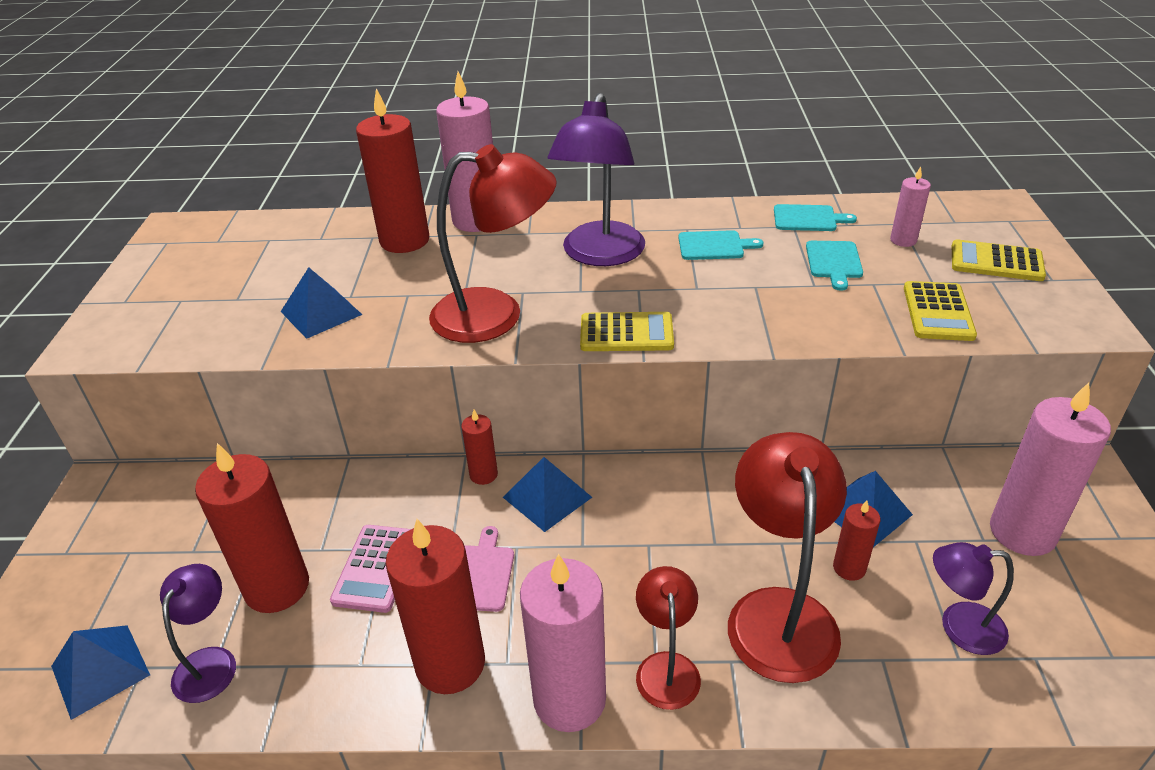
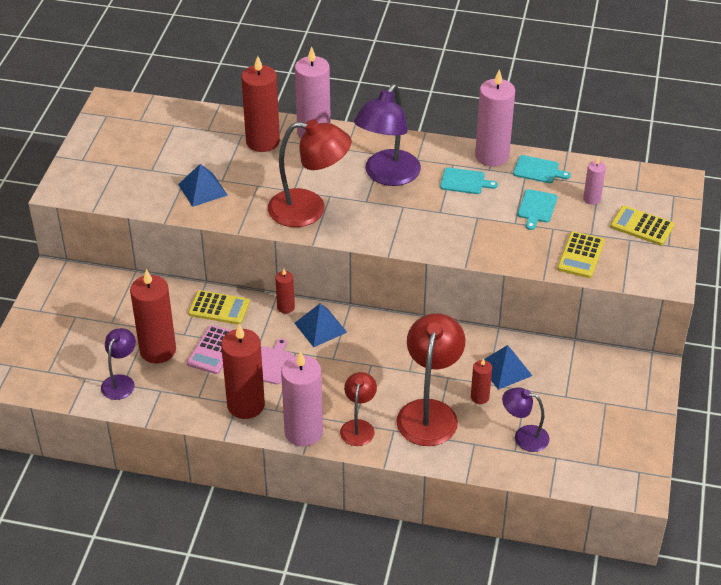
camera: 10 degrees right, 5 degrees up
blue pyramid [51,625,150,720] -> none
yellow calculator [580,312,674,351] -> yellow calculator moved to [188,290,250,325]
pink candle [990,383,1111,556] -> pink candle moved to [475,69,515,166]

